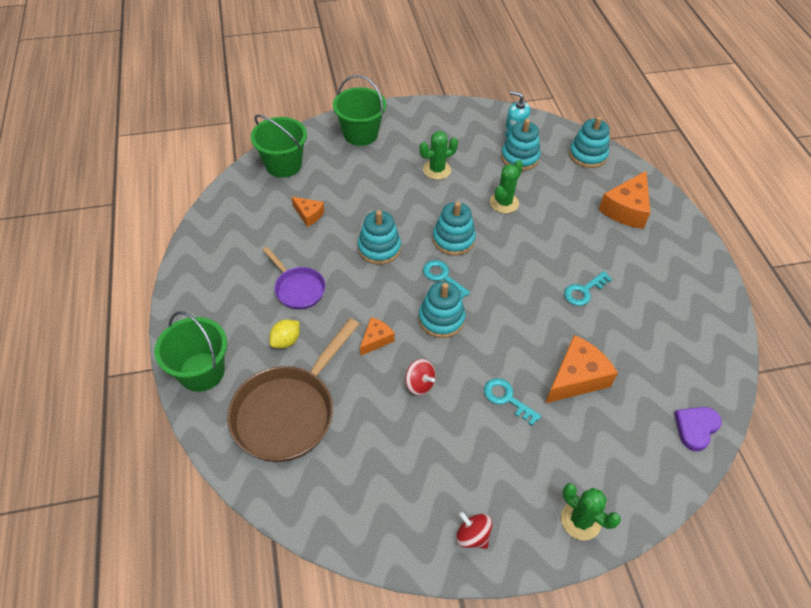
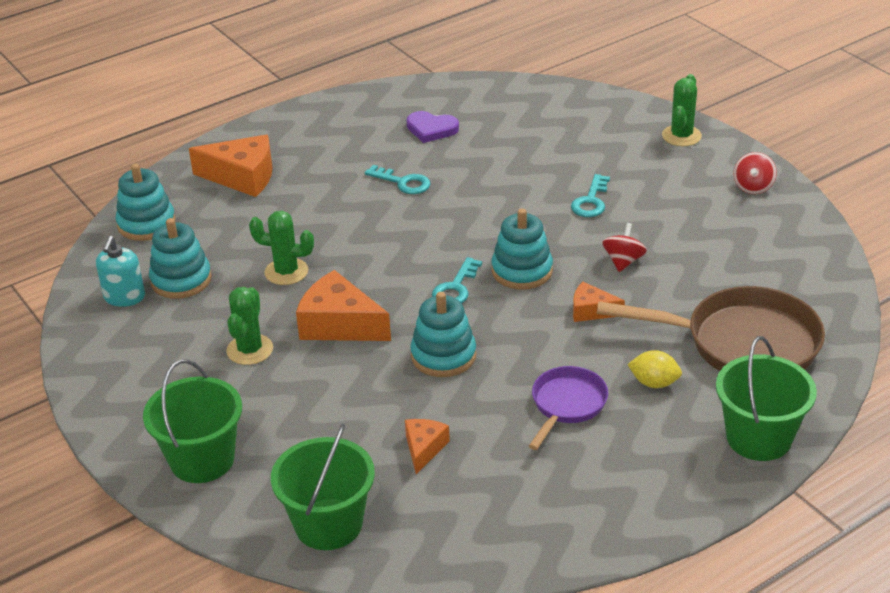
camera: 110 degrees left, 15 degrees down
green cactus [419,131,458,180] -> green cactus turned 60 degrees clockwise [226,287,273,365]
turquoise stacking toy [433,201,476,256] -> none
orange cheese [546,335,618,403] -> orange cheese moved to [296,270,391,341]
purple heart [674,407,722,452] -> purple heart moved to [407,111,459,143]

